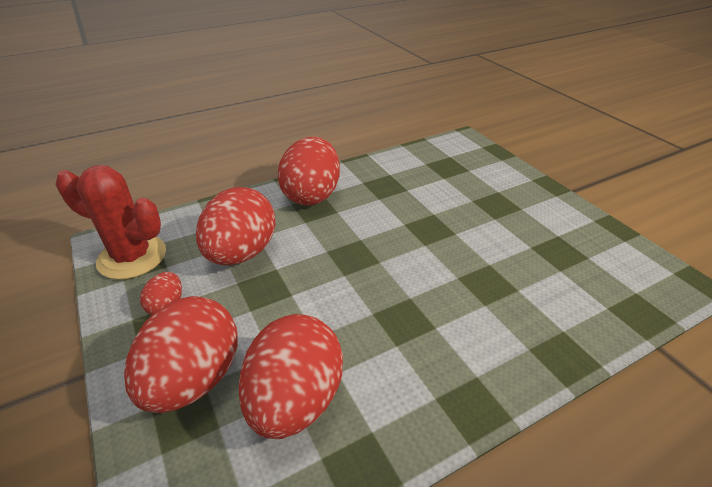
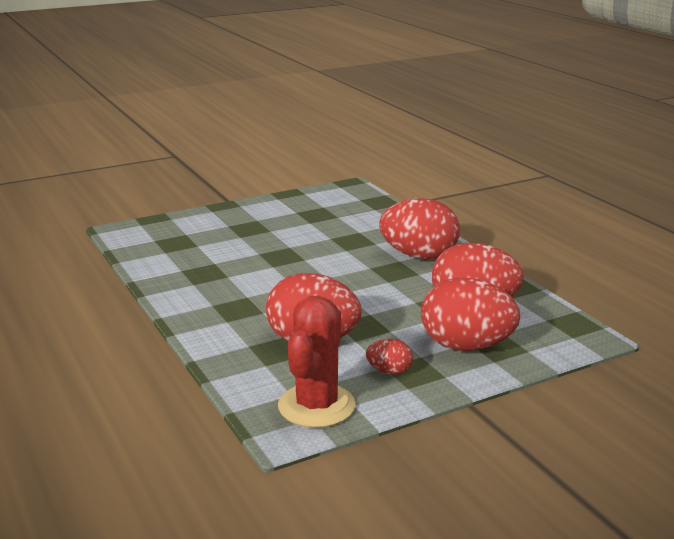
camera: 90 degrees left, 15 degrees down
red egg [277,137,340,205] -> red egg moved to [379,198,460,259]

